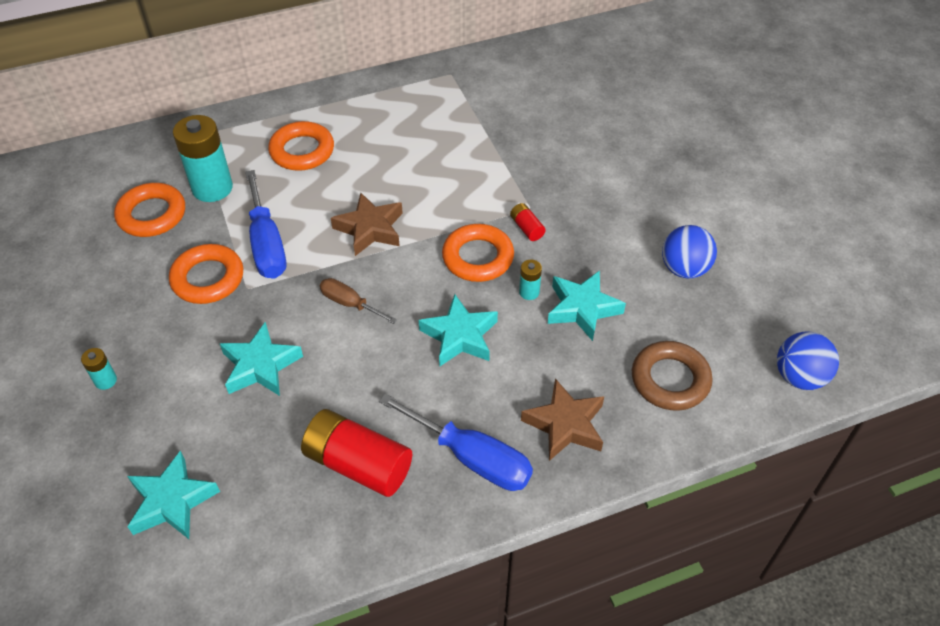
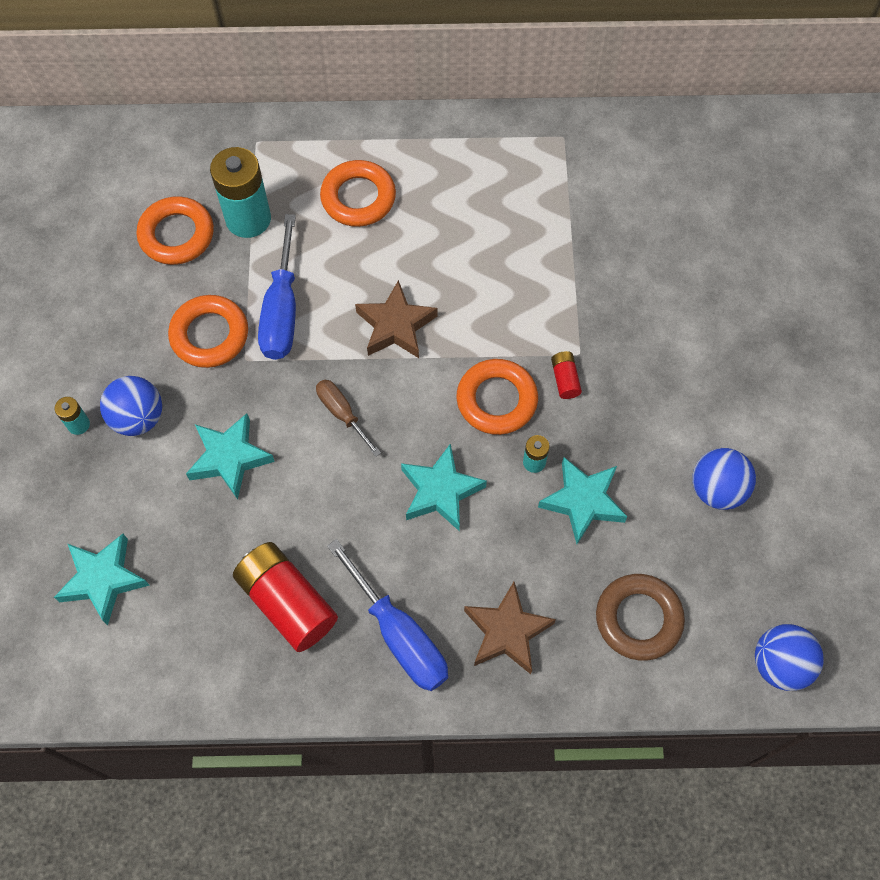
camera: 20 degrees right, 15 degrees up
none -> blue ball [100,376,162,436]

